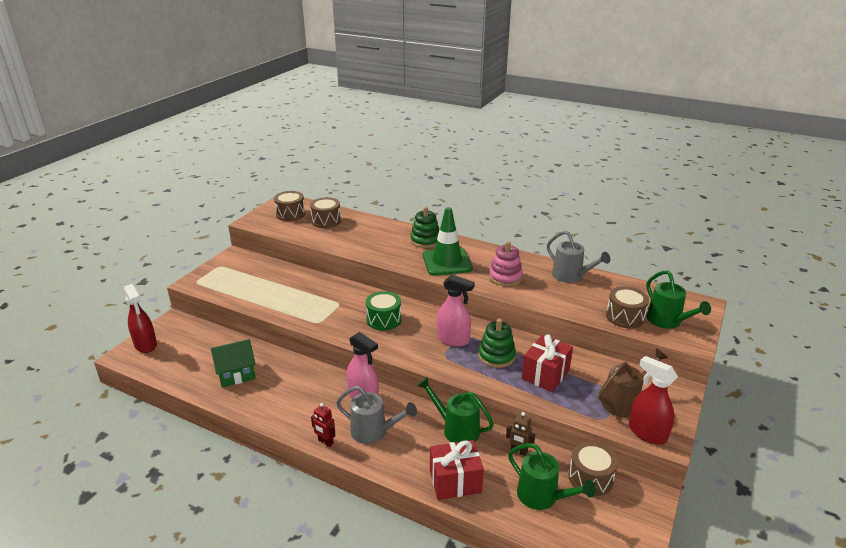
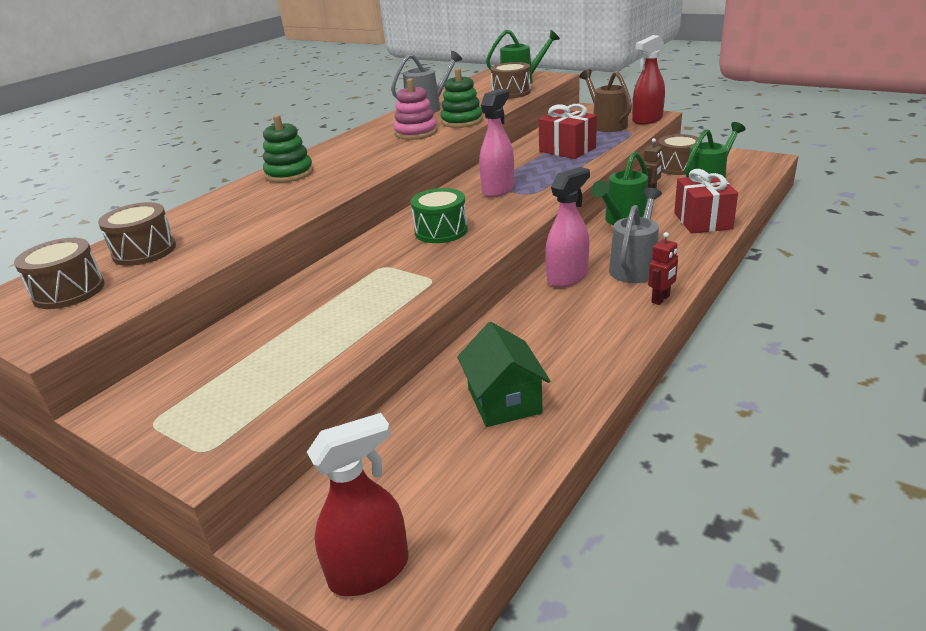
camera: 80 degrees left, 0 degrees up
green traffic cone [423,207,473,275] -> none
green stacking toy [478,318,516,368] -> green stacking toy moved to [440,68,483,128]

